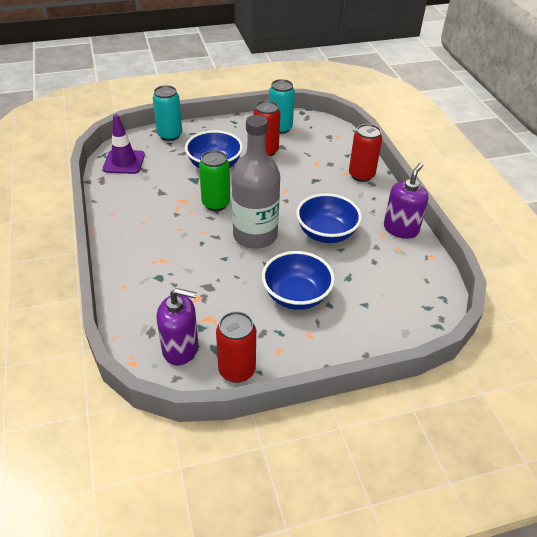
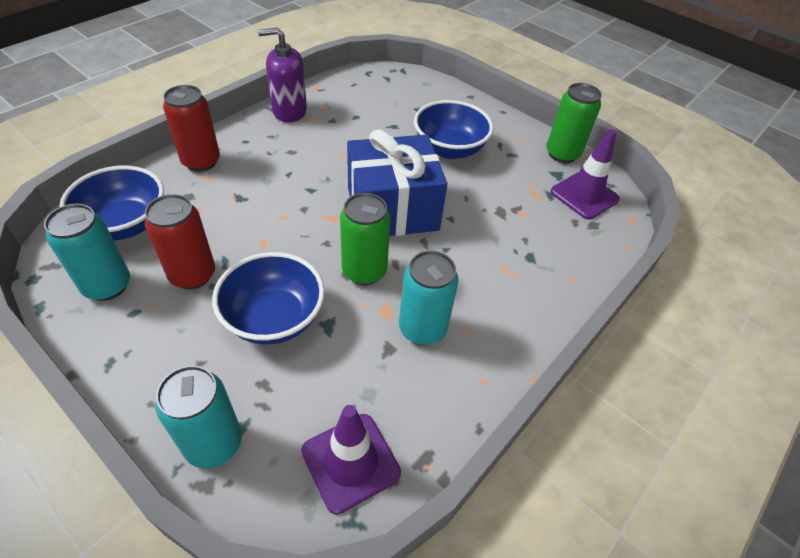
camera: 125 degrees left, 5 degrees up
purple soap dispenser [157,288,199,365] -> purple traffic cone [551,129,620,219]
red can [216,311,256,383] -> green can [546,83,602,163]
grey bottle [232,115,280,249] -> blue gift [347,130,447,236]
blue bowl [296,193,362,243] -> blue bowl moved to [59,165,164,241]
none -> turquoise can [399,251,458,345]

